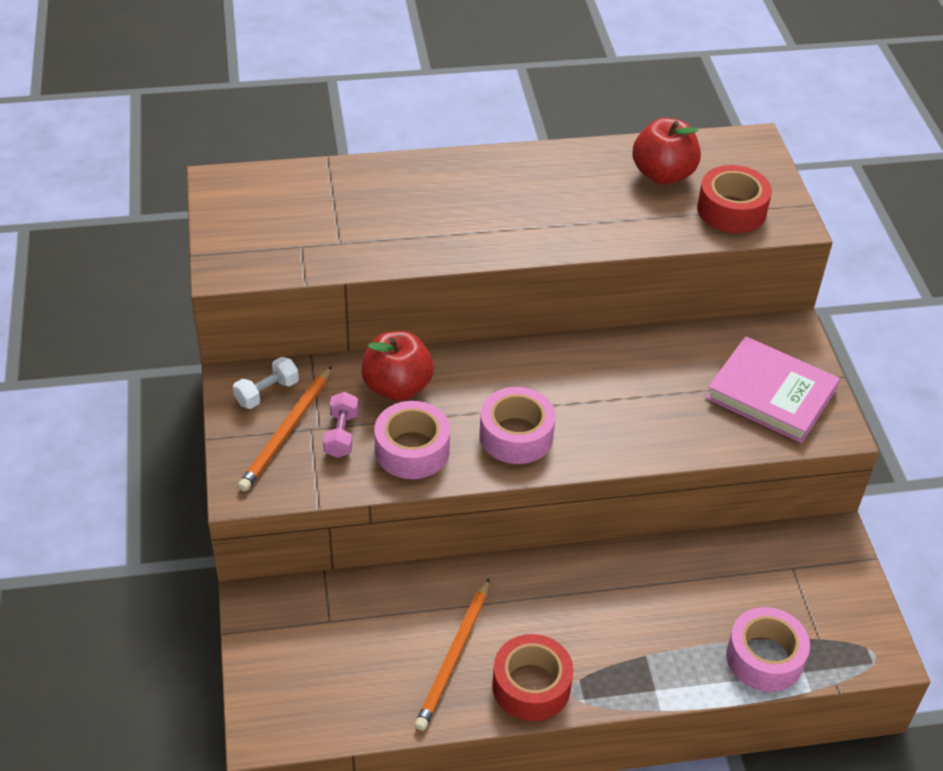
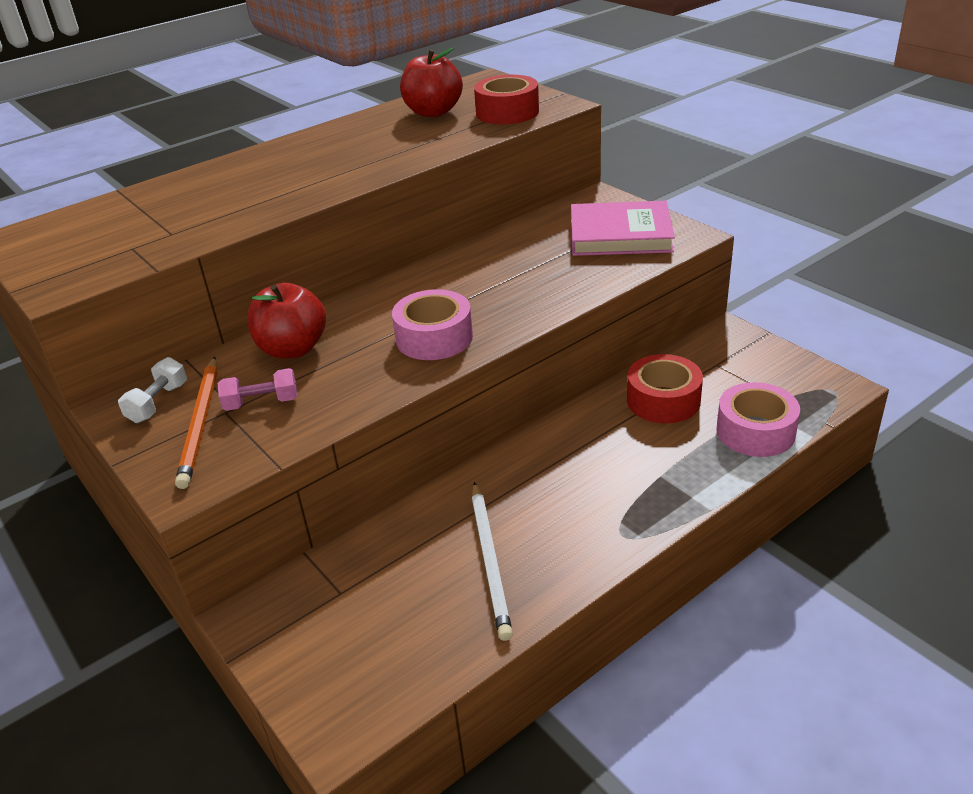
camera: 25 degrees left, 10 degrees down
pink dumbbell [323,392,358,458] -> pink dumbbell turned 75 degrees counterclockwise [218,368,298,411]
pink tape [374,401,450,479] -> none
orange pencil [415,578,489,731] -> white pencil [472,482,513,641]
red tape [492,634,574,721] -> red tape moved to [627,354,703,424]

